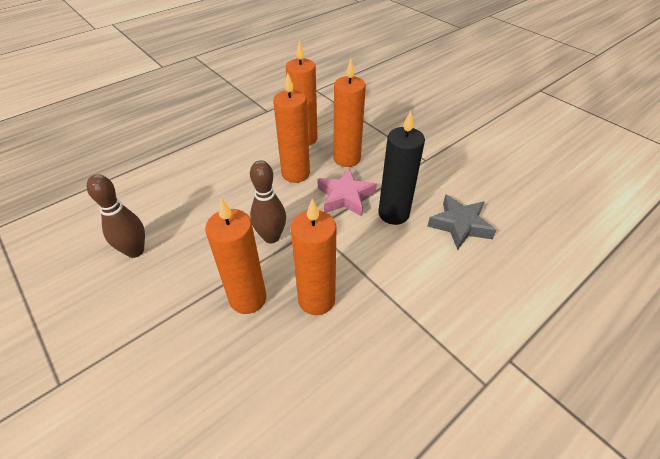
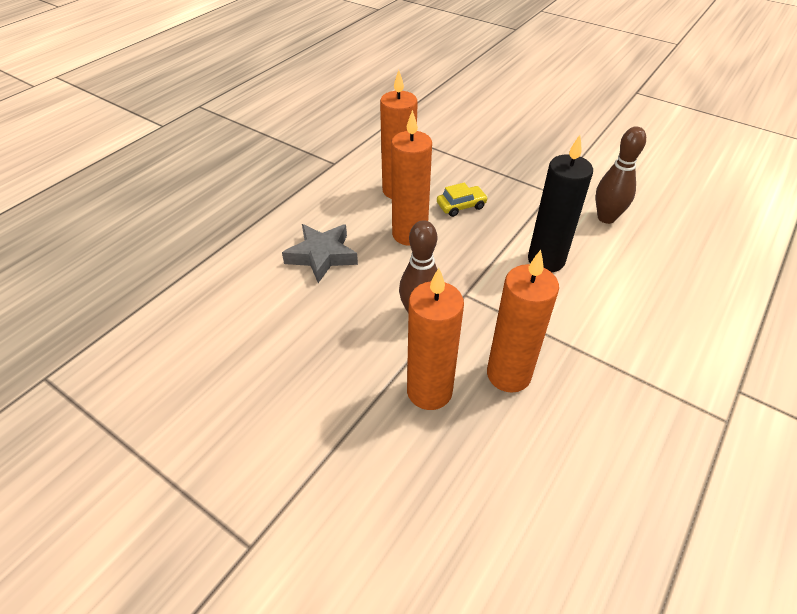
camera: 15 degrees left, 0 degrees up
brown bowling pin [87,174,145,258] -> brown bowling pin moved to [595,126,646,224]
pink star [317,168,377,217] -> none
orange candle [333,59,366,167] -> yellow car [437,182,488,217]
grey star [427,195,496,250] -> grey star moved to [282,224,358,283]

